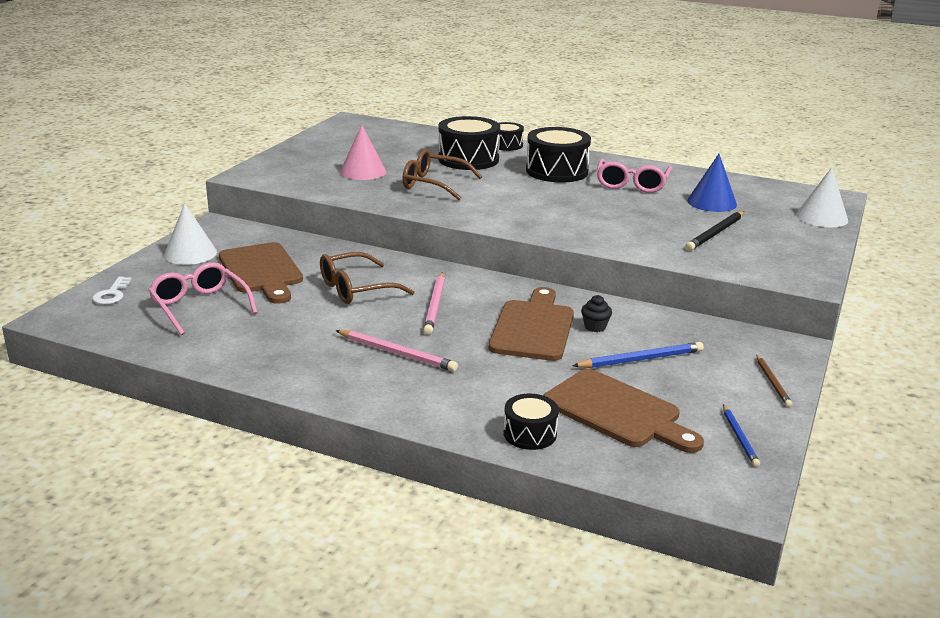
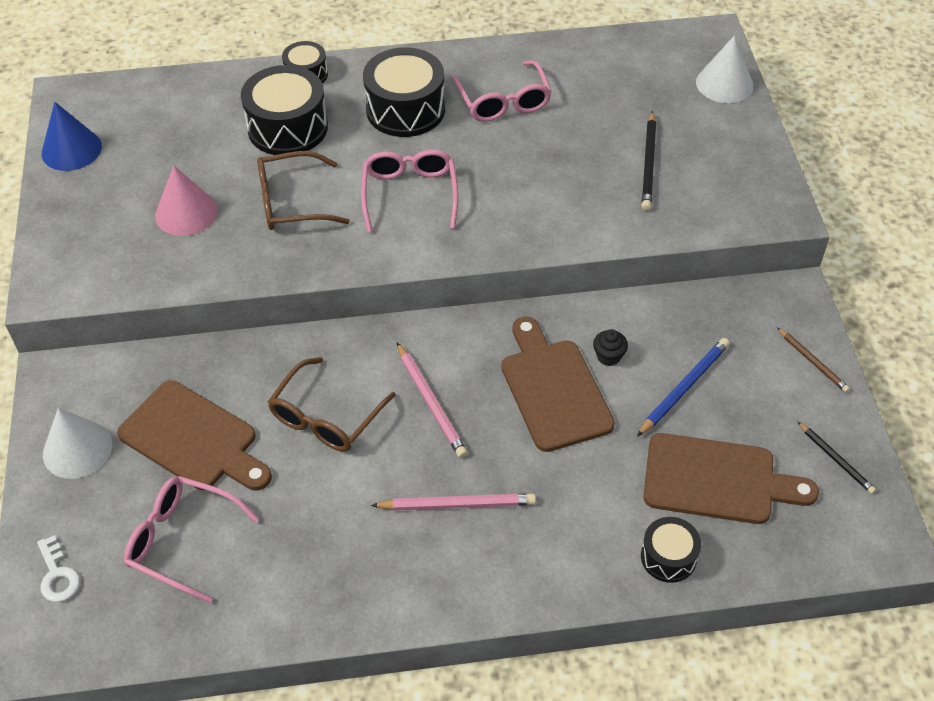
camera: 30 degrees left, 25 degrees up
blue cone [687,154,737,212] -> blue cone moved to [42,102,102,171]
blue pencil [723,405,760,467] -> black pencil [797,421,876,494]
none -> pink glasses [361,149,458,233]

